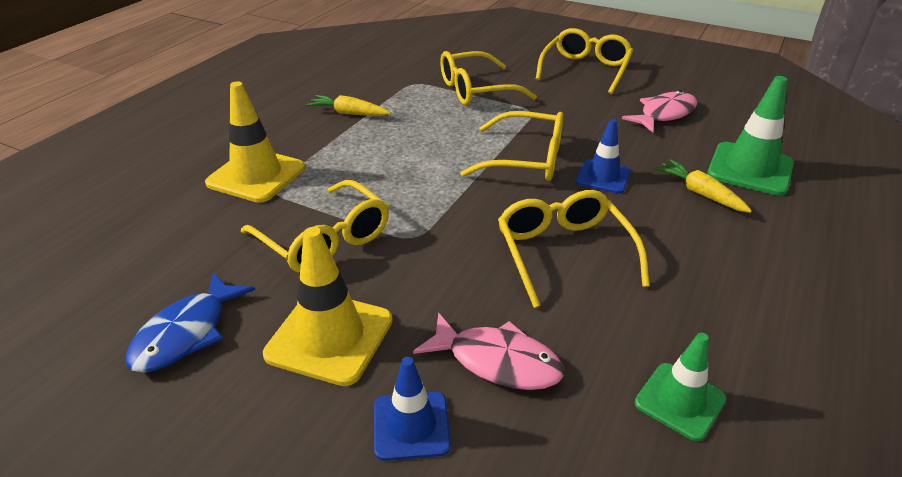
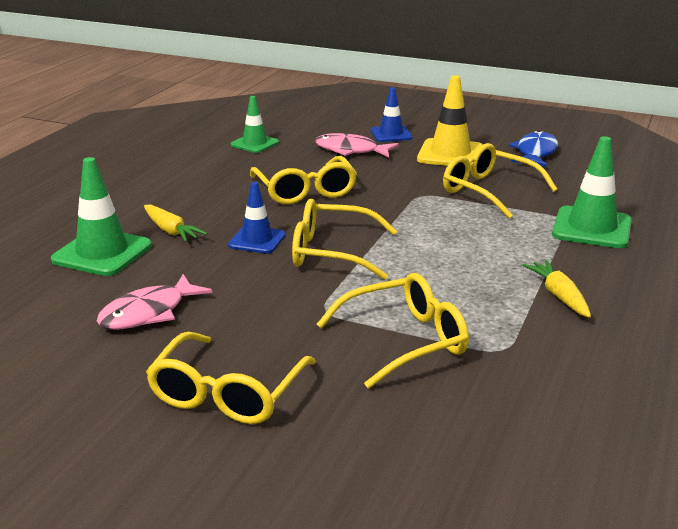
camera: 175 degrees right, 10 degrees down
yellow traffic cone [205,81,305,203] -> green traffic cone [552,136,632,248]
yellow carrot [306,95,391,116] -> yellow carrot turned 120 degrees counterclockwise [522,260,591,318]

